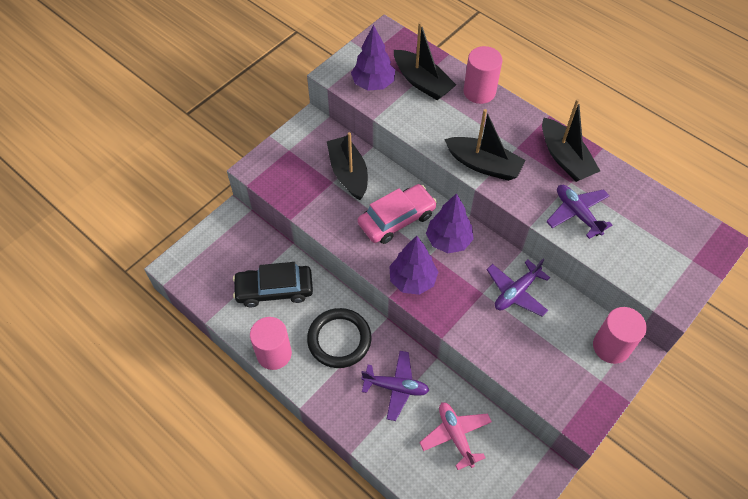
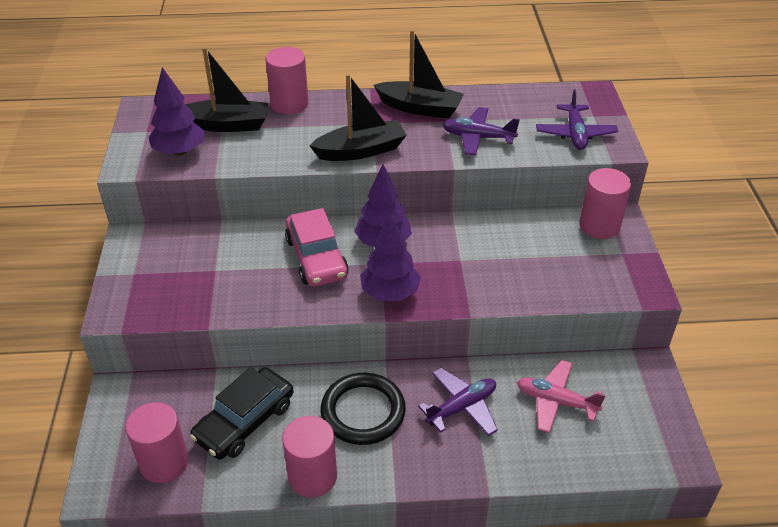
camera: 45 degrees left, 15 degrees down
black boat [327,132,368,200] -> none
pink car [358,184,437,244] -> pink car turned 150 degrees clockwise [285,208,349,287]
purple plane [487,259,550,316] -> purple plane moved to [536,89,618,150]
none -> pink cylinder [126,402,189,483]

